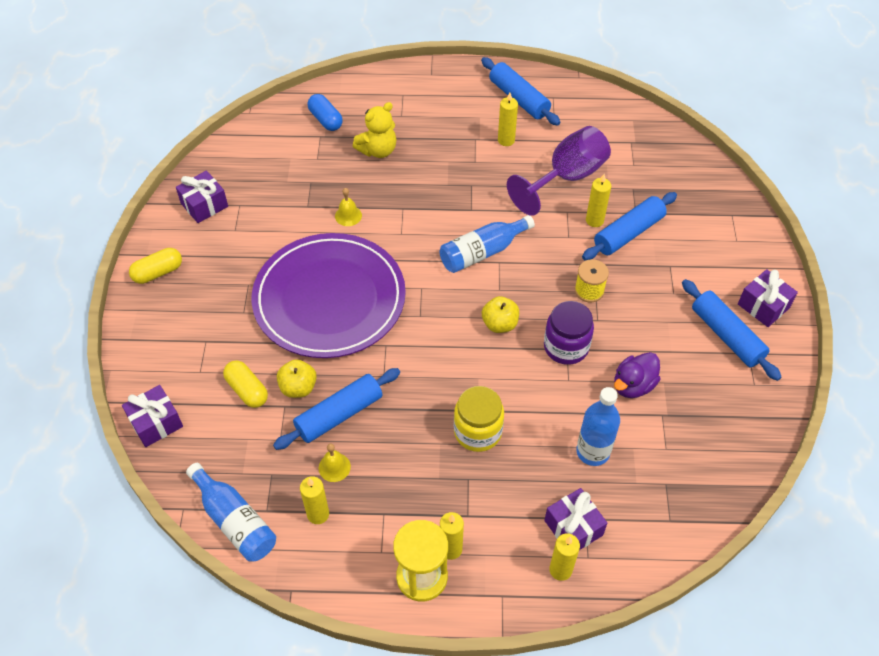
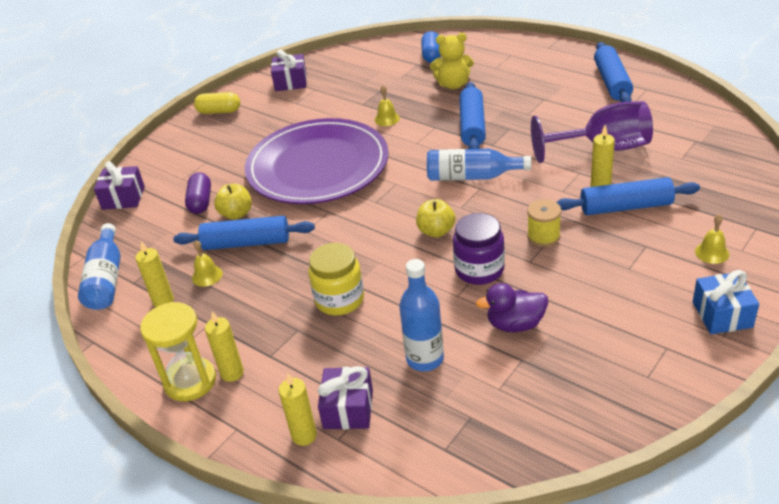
camera: 40 degrees right, 15 degrees down
yellow capsule [223,360,268,408] -> purple capsule [185,172,211,214]
yellow candle [498,93,518,146] -> none
blue rolling pin [682,279,782,381] -> blue rolling pin moved to [459,82,486,149]
purple gift [738,269,798,327] -> blue gift [693,270,759,334]
none -> yellow bell [695,214,729,264]

